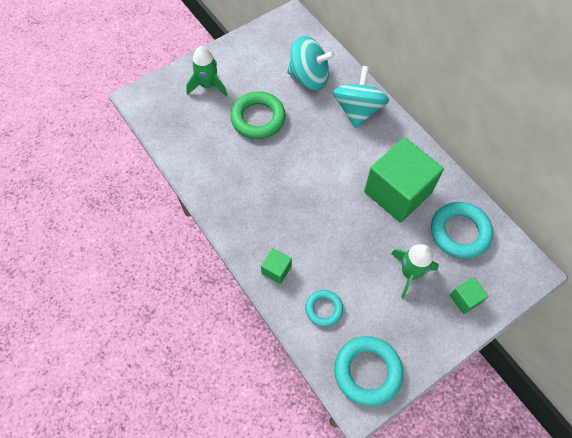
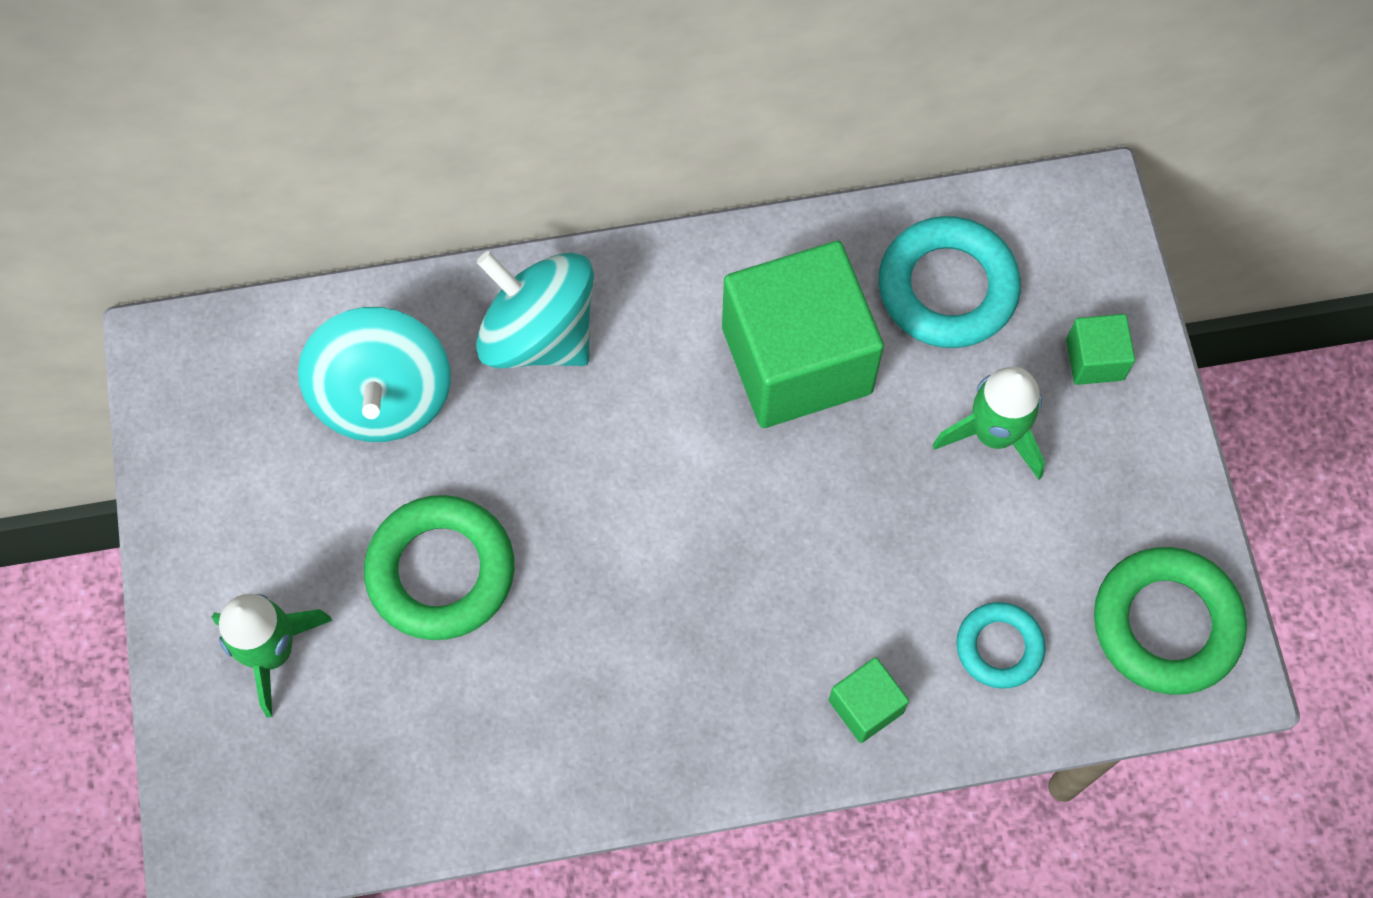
camera: 65 degrees left, 5 degrees up
turquoise spinning top [287,36,335,91] -> turquoise spinning top turned 135 degrees clockwise [298,307,451,442]
turquoise ring [334,336,403,407] -> green ring [1094,547,1247,695]

